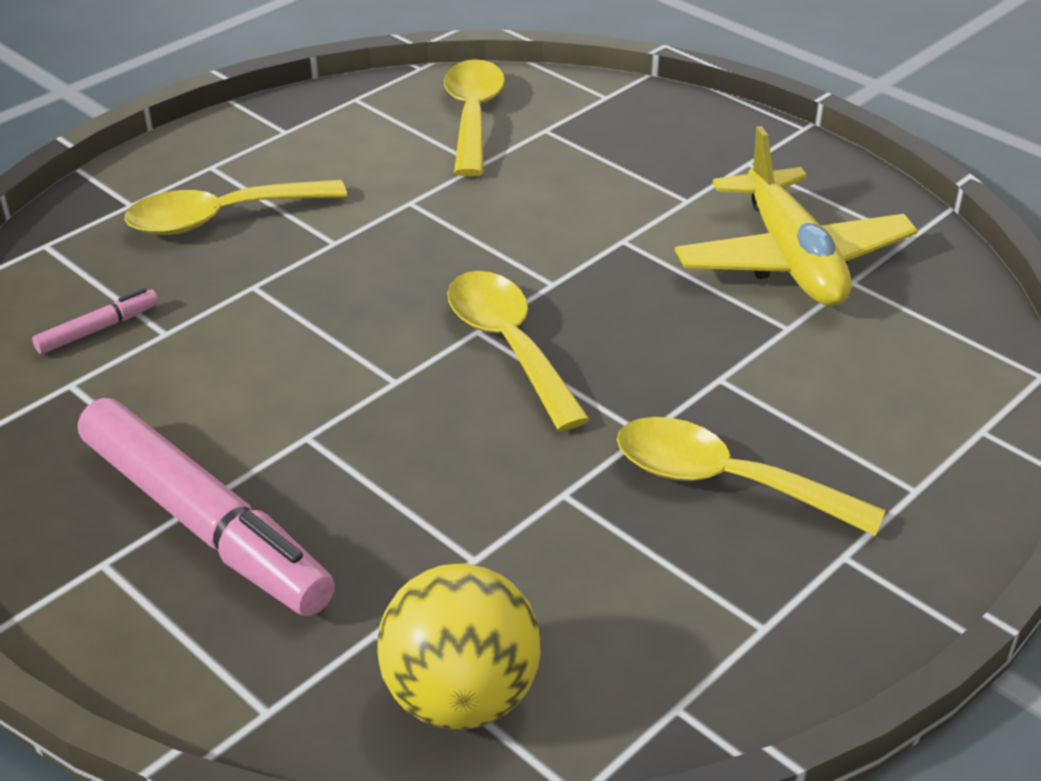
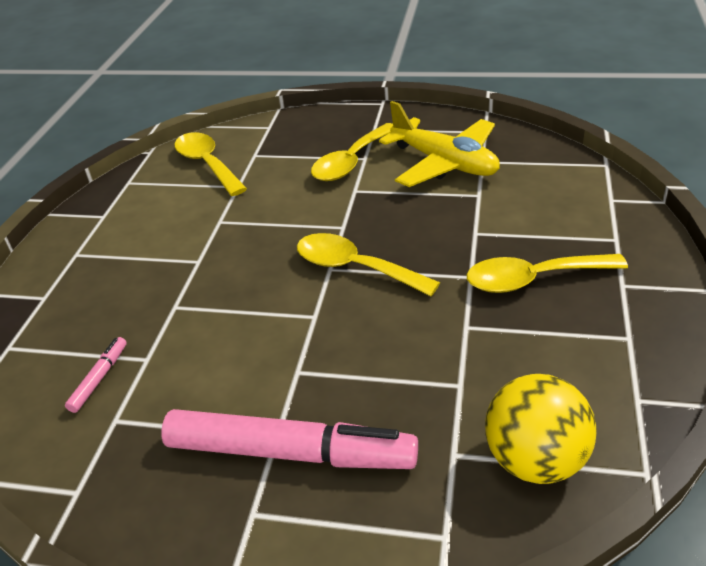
camera: 30 degrees left, 0 degrees up
yellow spoon [124,180,347,235] -> yellow spoon moved to [311,123,393,181]

